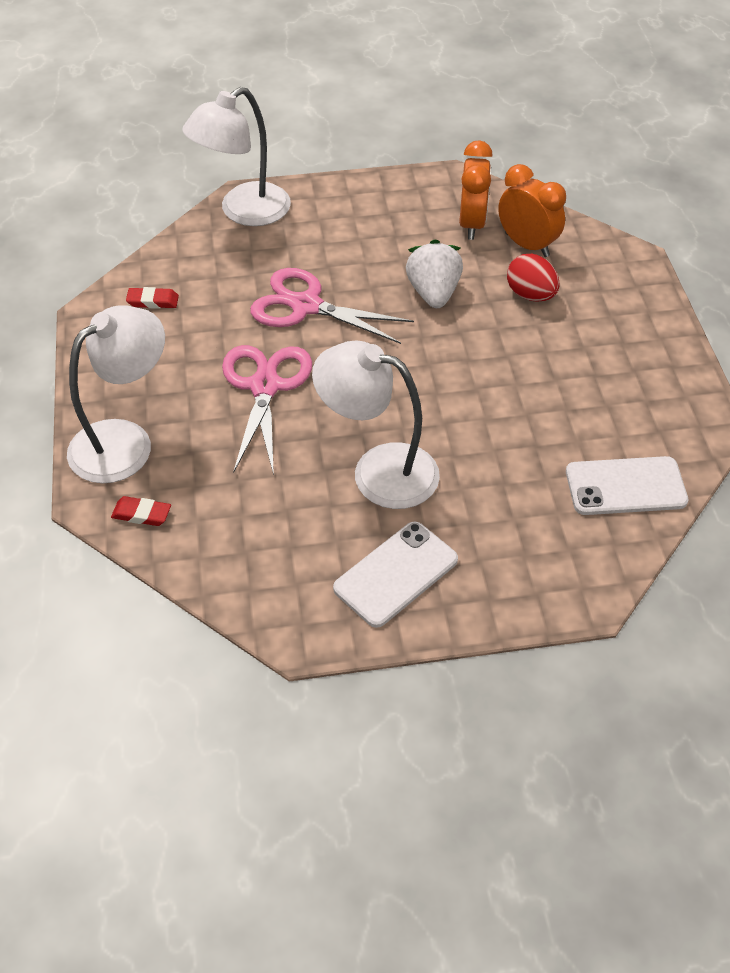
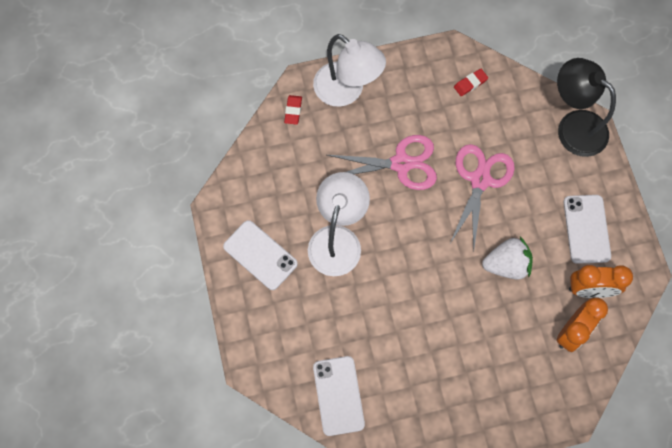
camera: 85 degrees right, 20 degrees up
red eraser [126,287,179,309] -> red eraser turned 60 degrees clockwise [454,69,488,96]
white lamp [182,87,291,226] -> black lamp [557,58,616,157]
red egg [507,254,559,302] -> none
none -> white phone [564,195,611,264]

